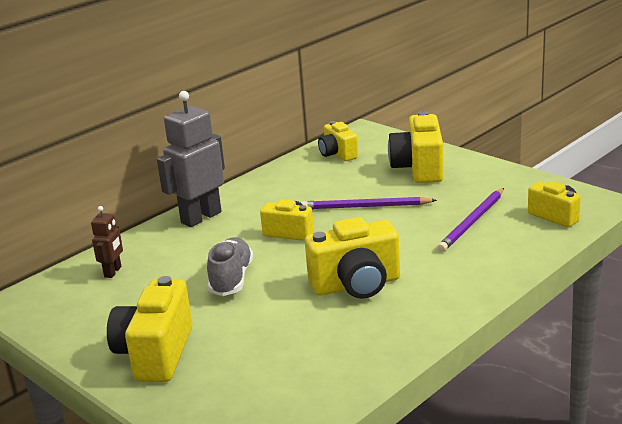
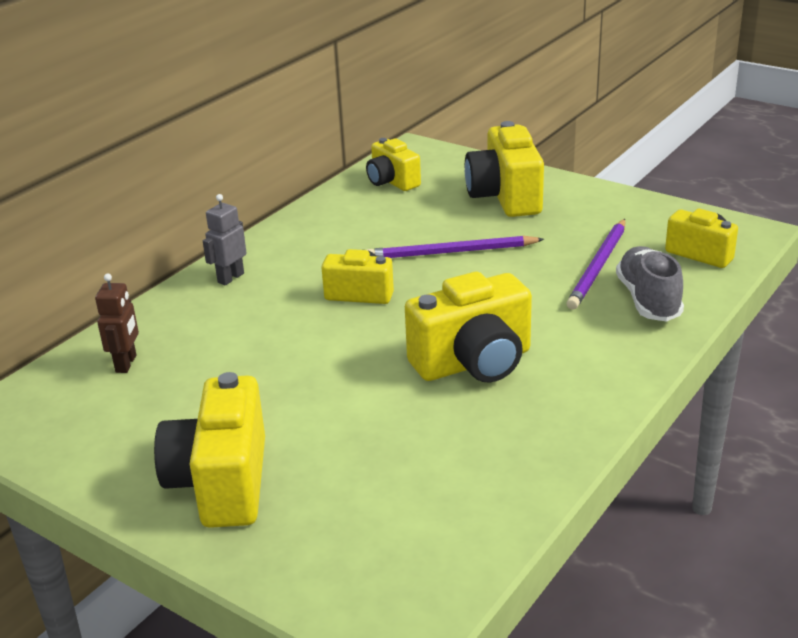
camera: 10 degrees left, 5 degrees up
grey robot [157,91,225,227] -> grey robot [203,194,247,285], size x0.51
grey shoe [207,237,253,296] -> grey shoe moved to [616,246,684,322]

